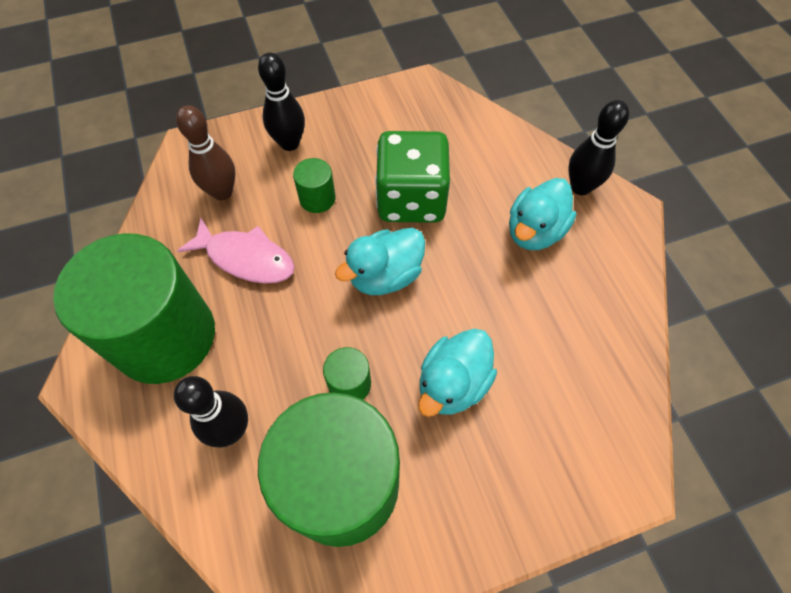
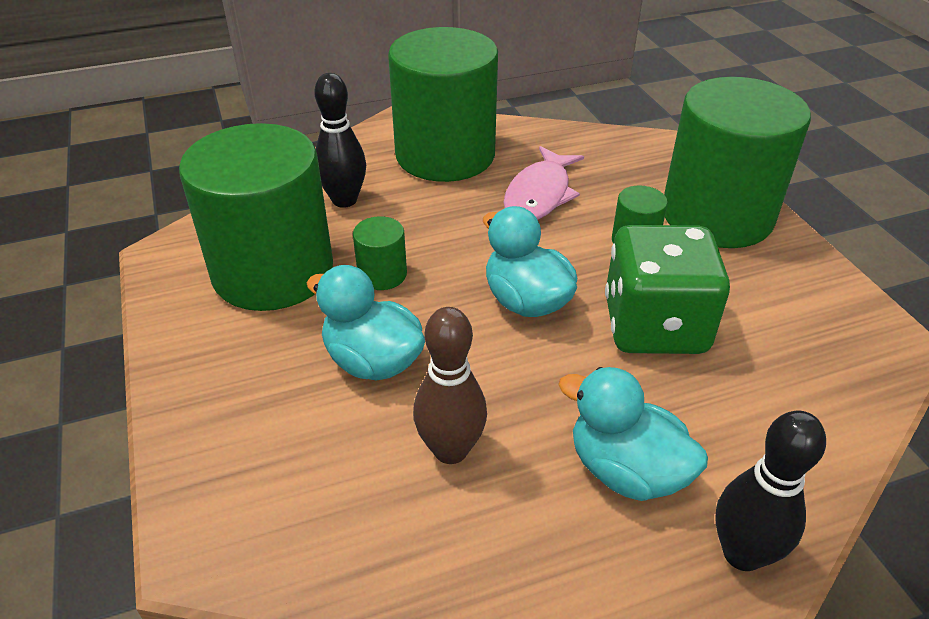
camera: 90 degrees right, 20 degrees down
brown bowling pin [176,105,235,200] -> brown bowling pin moved to [413,307,487,464]
black bowling pin [258,53,305,151] -> green cylinder [664,77,811,248]

